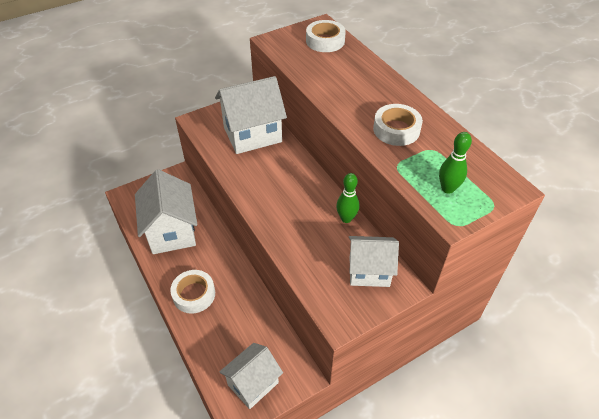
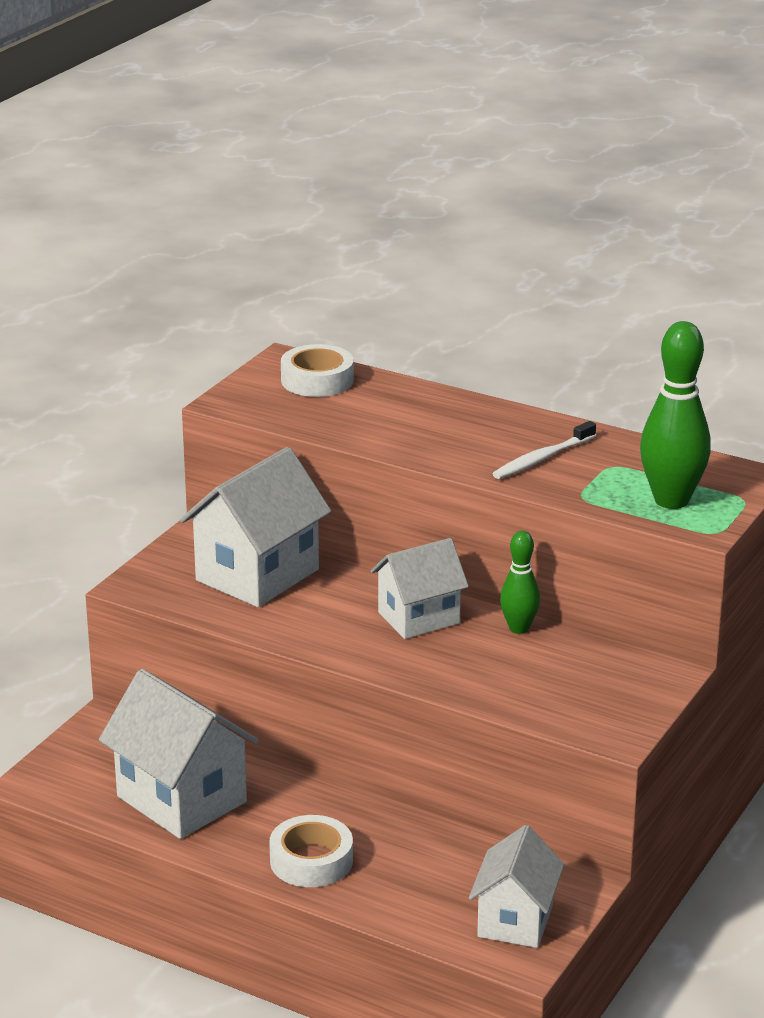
camera: 30 degrees left, 20 degrees down
white house [349,236,399,287] -> white house moved to [371,538,469,639]
white tape [373,104,423,146] -> white toothbrush [492,421,596,479]
green bowling pin [439,132,472,194] -> green bowling pin [640,321,711,509], size x1.72

